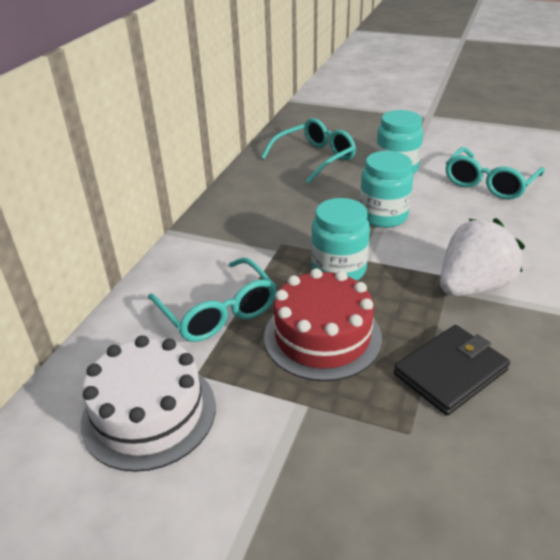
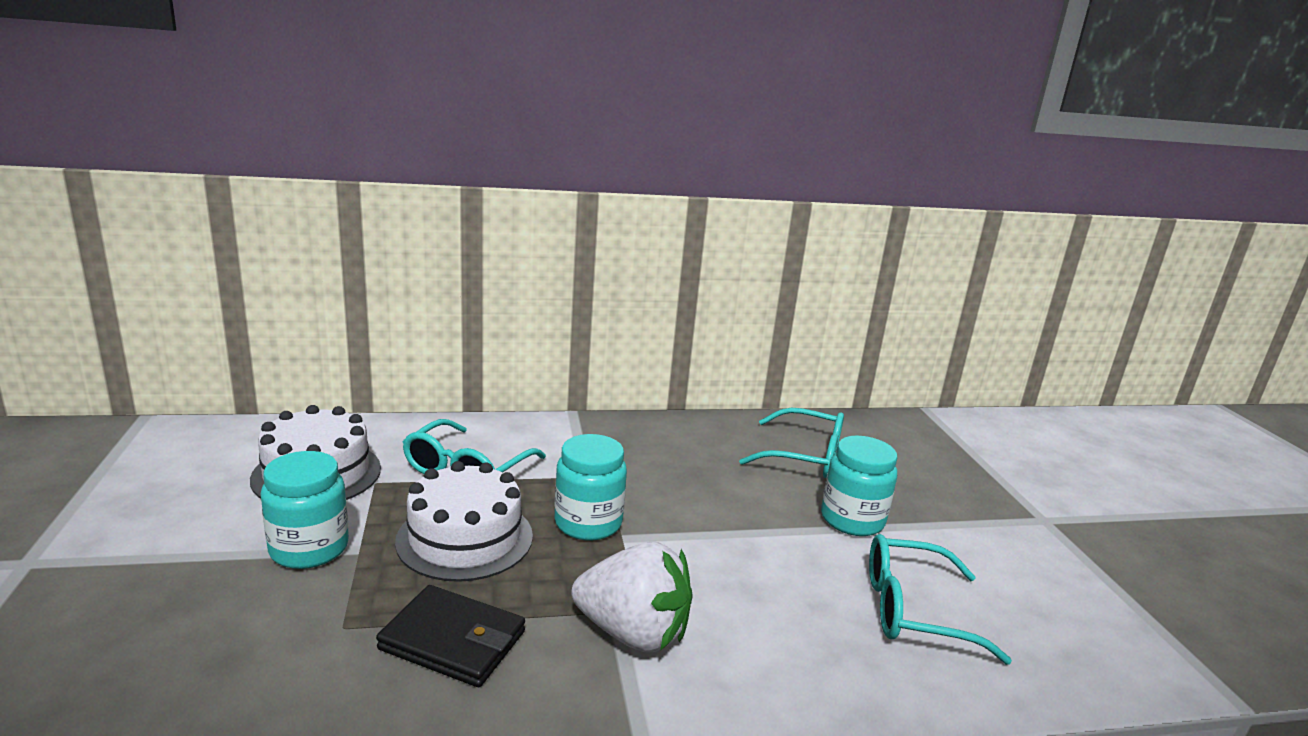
camera: 55 degrees right, 15 degrees down
red cake [264,268,382,381] -> white cake [395,461,533,582]
turquoise jar [360,151,413,228] -> turquoise jar moved to [261,451,349,569]

